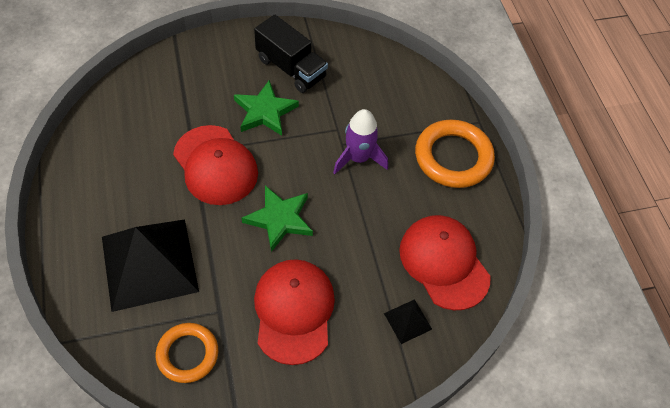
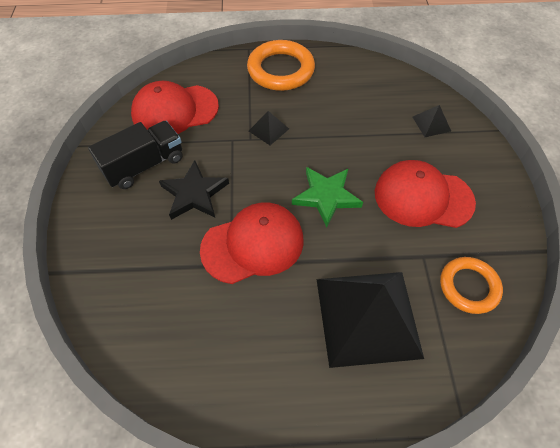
camera: 75 degrees left, 0 degrees up
green star [234,80,299,136] -> black star [159,160,229,220]
purple rocket [333,109,388,174] -> black pyramid [249,111,289,145]
red cap [399,215,491,310] -> red cap moved to [131,81,219,134]

